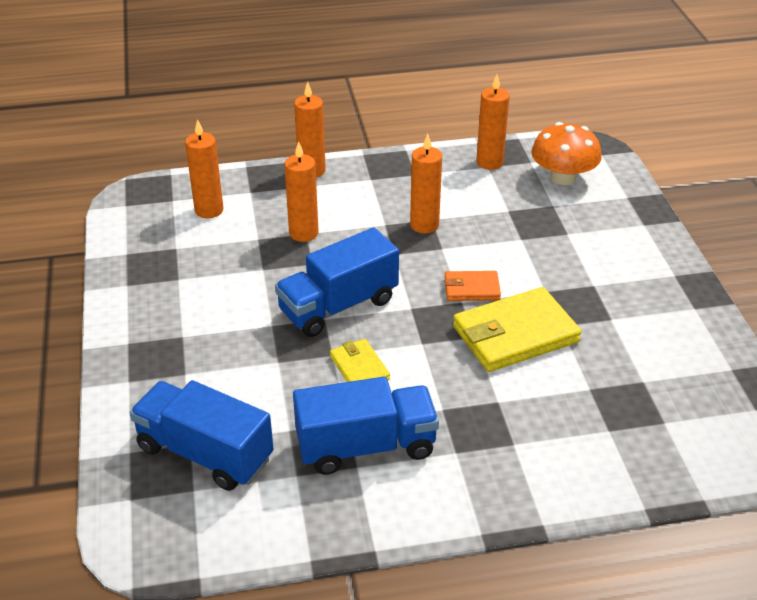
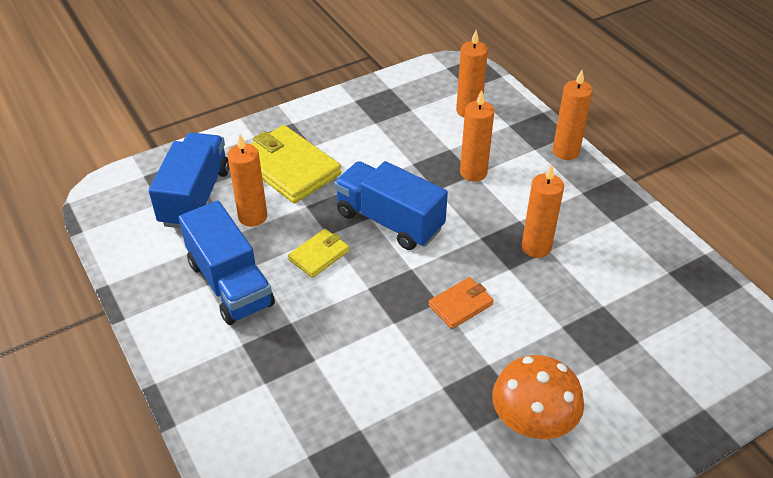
camera: 70 degrees right, 5 degrees up
orange wallet [444,271,501,301] -> orange wallet turned 75 degrees clockwise [428,277,494,329]
yellow wallet [453,287,582,372] -> yellow wallet moved to [251,125,341,203]
orange candle [476,75,510,170] -> orange candle moved to [227,134,267,227]
orange mushroom [531,122,602,185] -> orange mushroom moved to [492,355,584,439]

